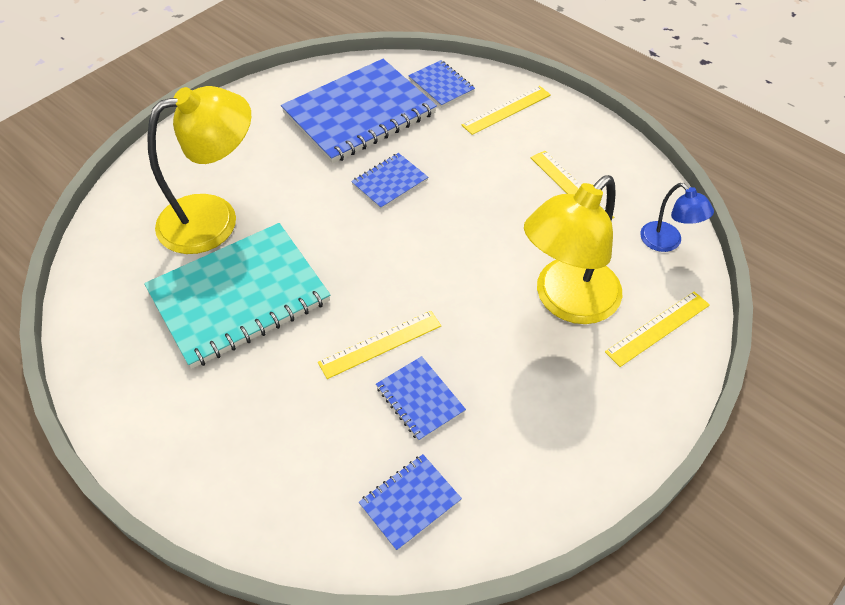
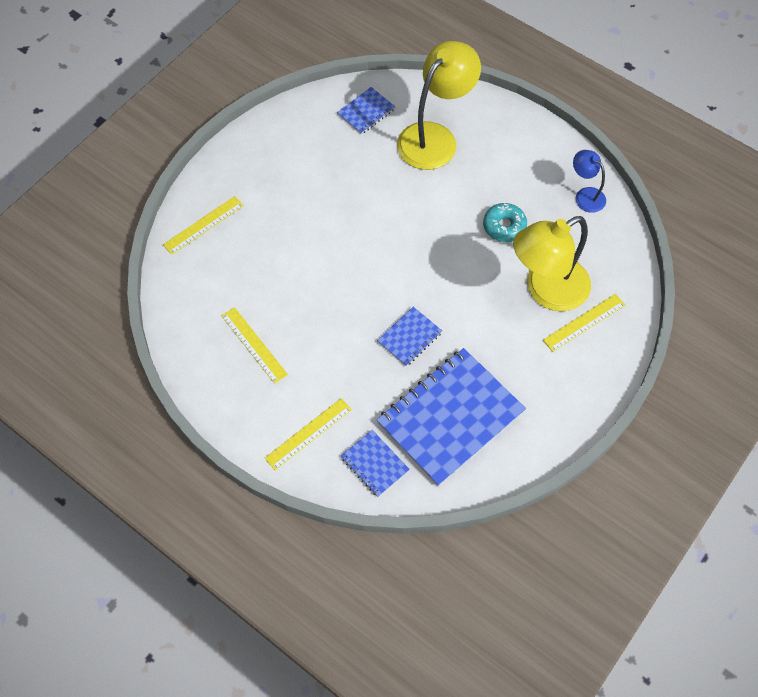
camera: 175 degrees right, 10 degrees up
turquoise notebook [144,223,330,369] -> turquoise donut [483,203,527,242]
yellow ruler [318,311,441,379] -> yellow ruler moved to [543,294,625,352]
blue notebook [376,356,466,441] -> none
yellow lamp [524,175,622,324] -> yellow lamp moved to [397,41,481,170]
blue lamp [640,183,714,252] -> blue lamp moved to [573,150,606,213]

